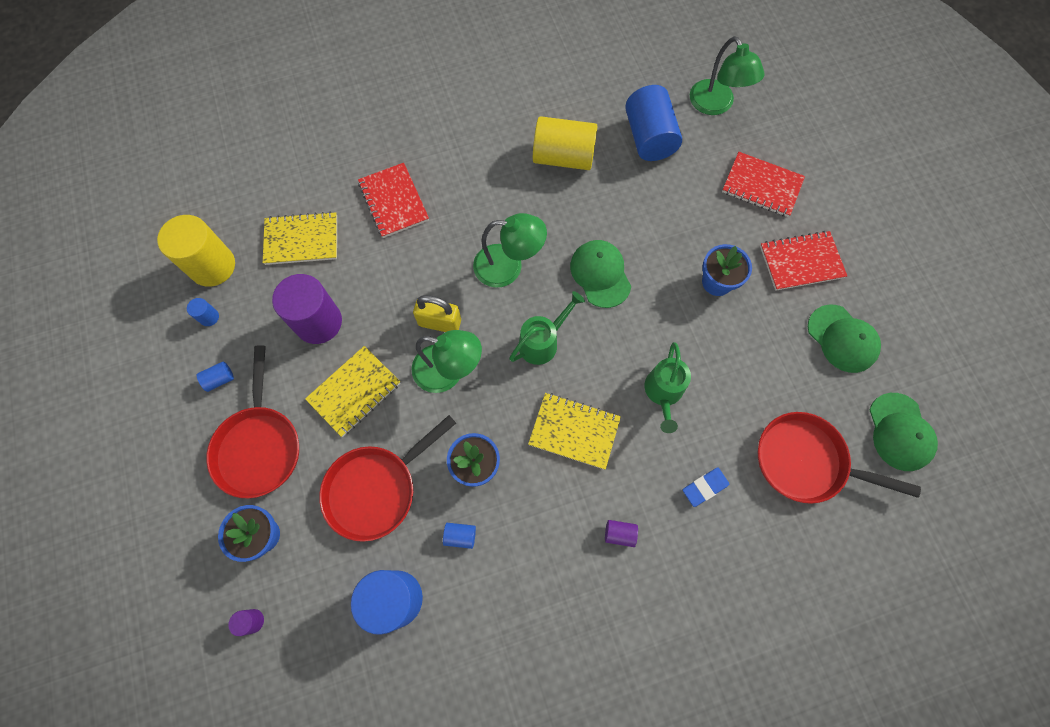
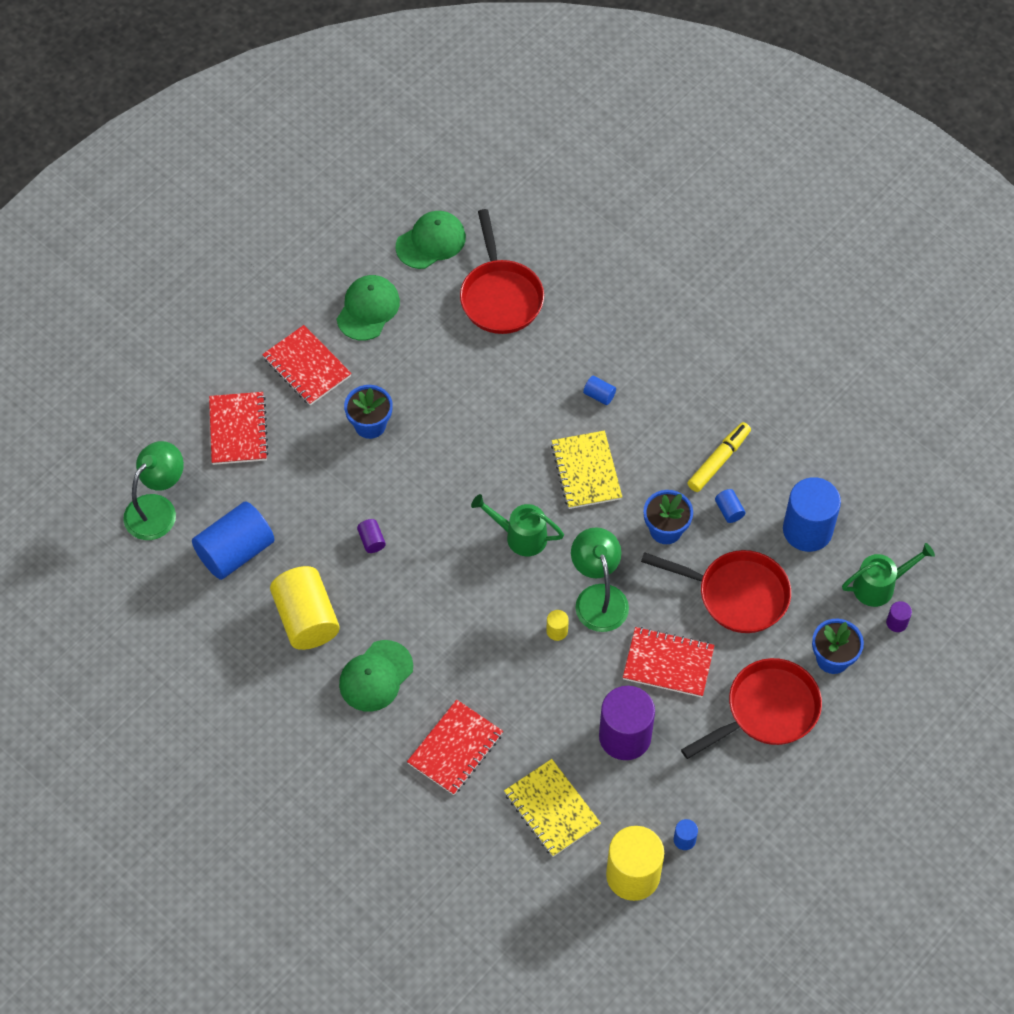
camera: 120 degrees left, 10 degrees down
blue cylinder [196,362,234,392] -> blue cylinder moved to [583,376,616,405]
yellow notebook [305,346,400,437] -> red notebook [623,627,715,697]
yellow padlock [413,295,461,332] -> yellow cylinder [546,610,569,641]
green lamp [473,213,547,288] -> none
green cap [570,240,631,308] -> green cap moved to [339,640,413,712]
purple cylinder [605,520,638,547] -> purple cylinder moved to [357,519,386,553]
green watering can [645,342,691,433] -> green watering can moved to [842,543,935,607]
blue eraser [683,467,729,507] -> none
none -> yellow marker [688,422,751,492]

